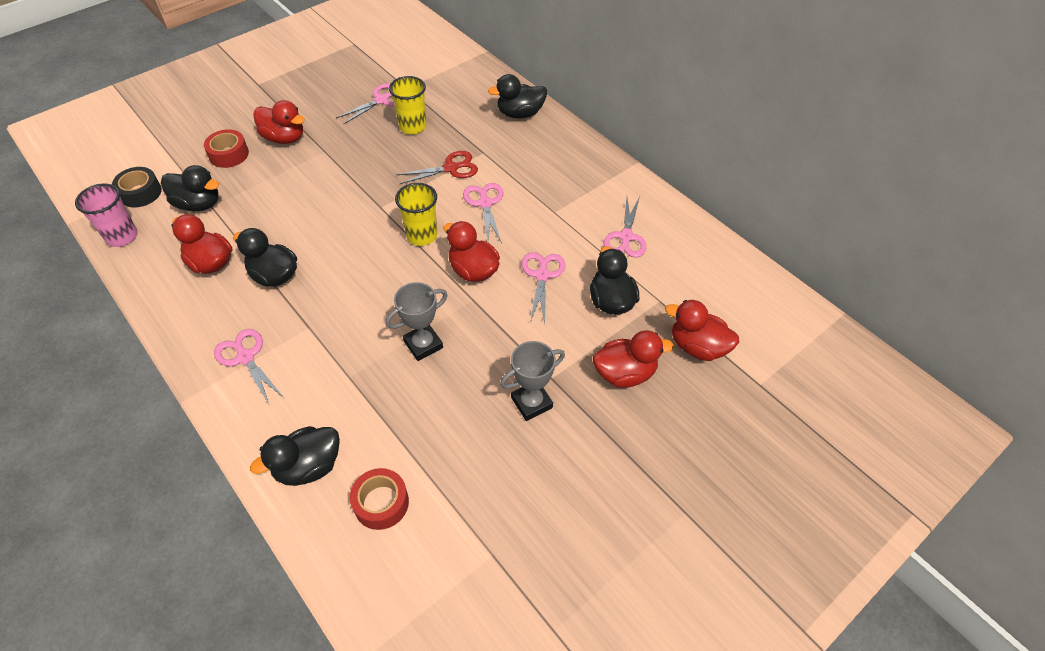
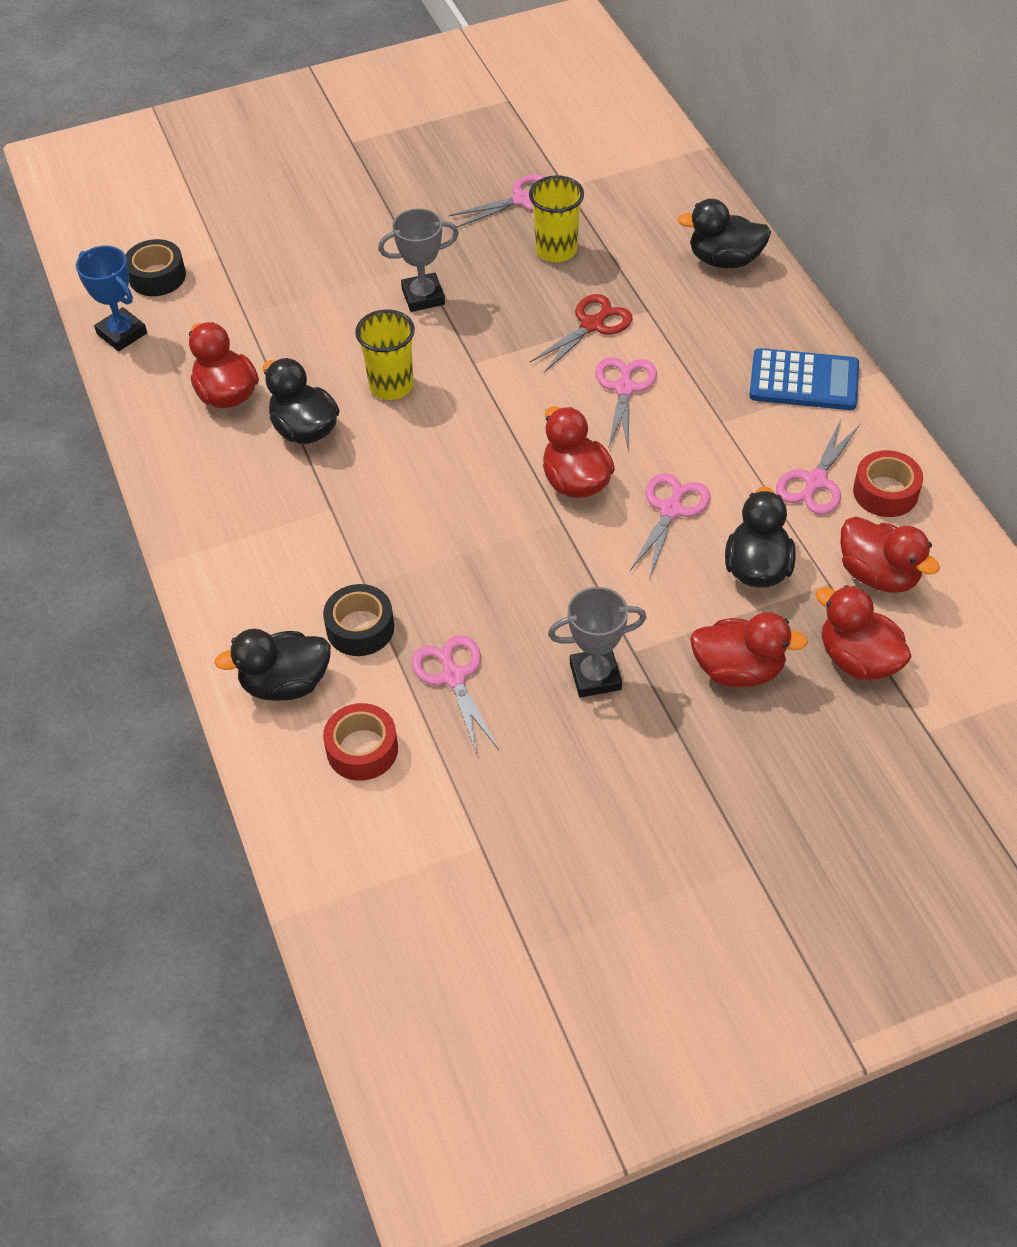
camera: 20 degrees right, 0 degrees up
pink cup [75,184,138,247] -> blue trophy [76,246,147,351]
black duck [161,165,219,211] -> none
red tape [204,129,249,168] -> red tape moved to [853,450,923,517]
pink scissors [214,329,284,404] -> pink scissors moved to [411,635,499,754]
red duck [253,100,305,144] -> red duck moved to [841,517,940,593]
grey trophy [386,282,447,361] -> grey trophy moved to [378,208,459,312]
yellow cup [395,183,437,246] -> yellow cup moved to [355,310,415,400]
red scissors [396,151,478,184] -> red scissors turned 45 degrees counterclockwise [529,294,633,373]
none -> black tape [323,584,394,656]
none -> blue calculator [749,348,859,410]

